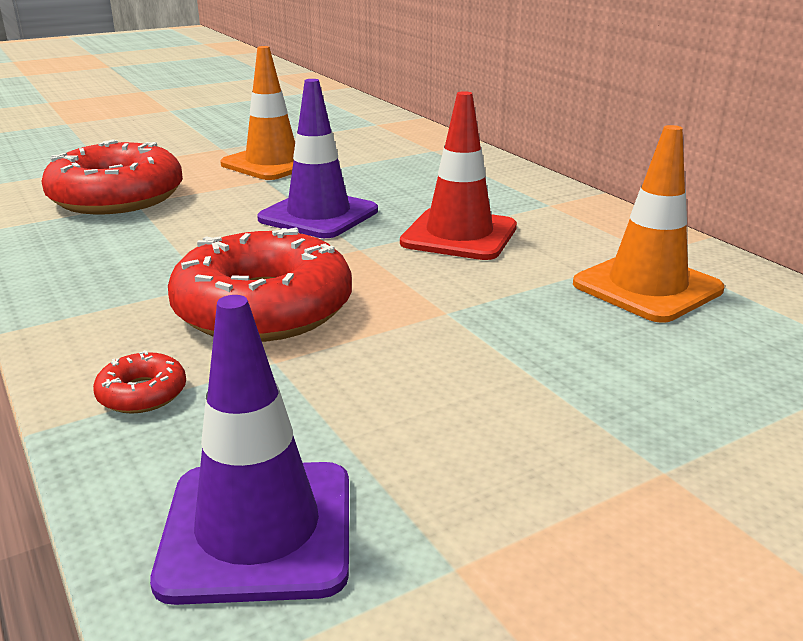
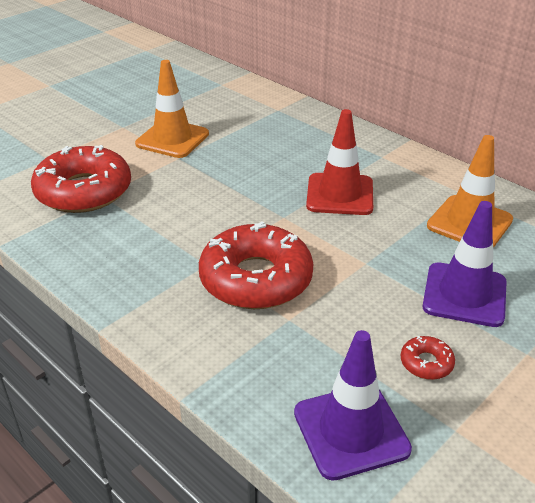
camera: 15 degrees left, 10 degrees up
red donut [93,350,186,414] -> red donut moved to [401,336,455,380]
purple traffic cone [257,79,378,238] -> purple traffic cone moved to [423,201,507,327]

